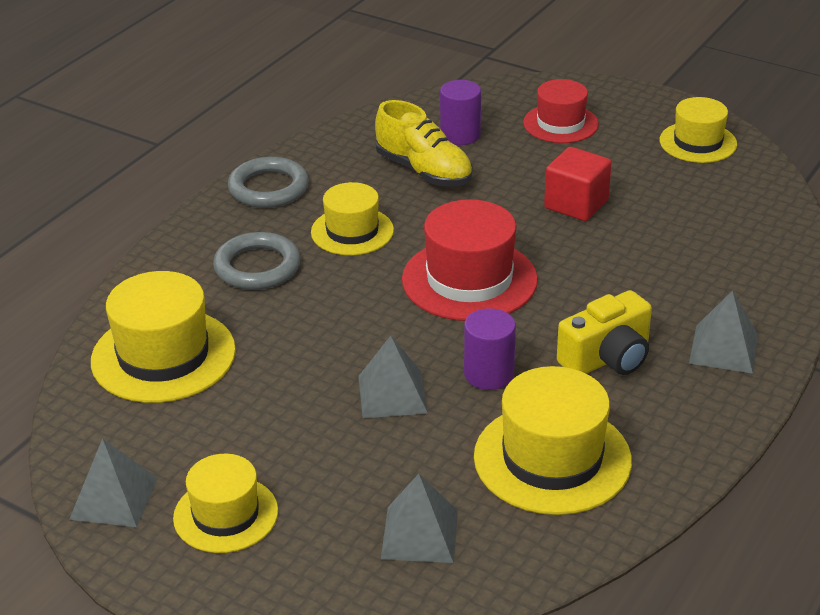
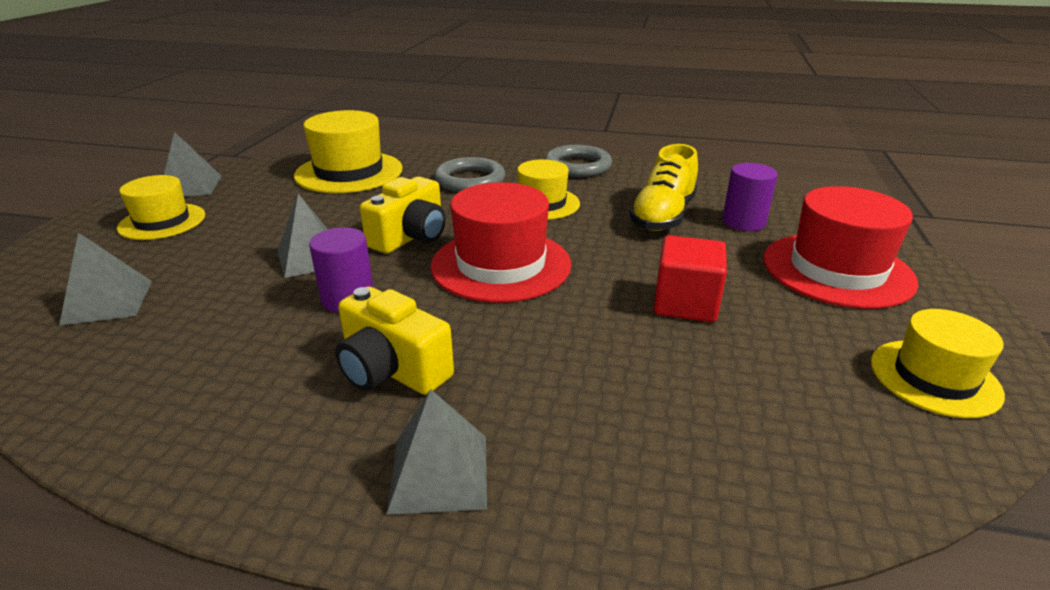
camera: 70 degrees right, 5 degrees down
yellow hat [474,366,632,515] -> none
red hat [523,79,599,143] -> red hat [763,186,918,309], size x1.56
none -> yellow camera [360,177,446,254]

